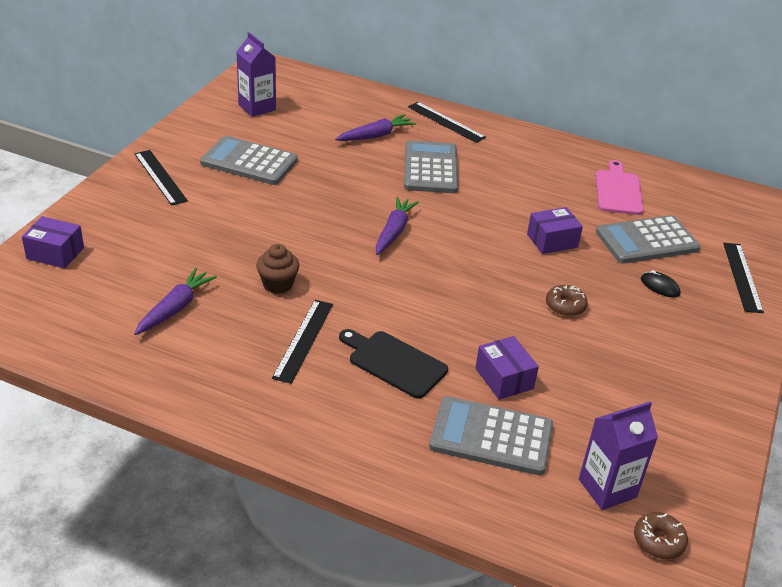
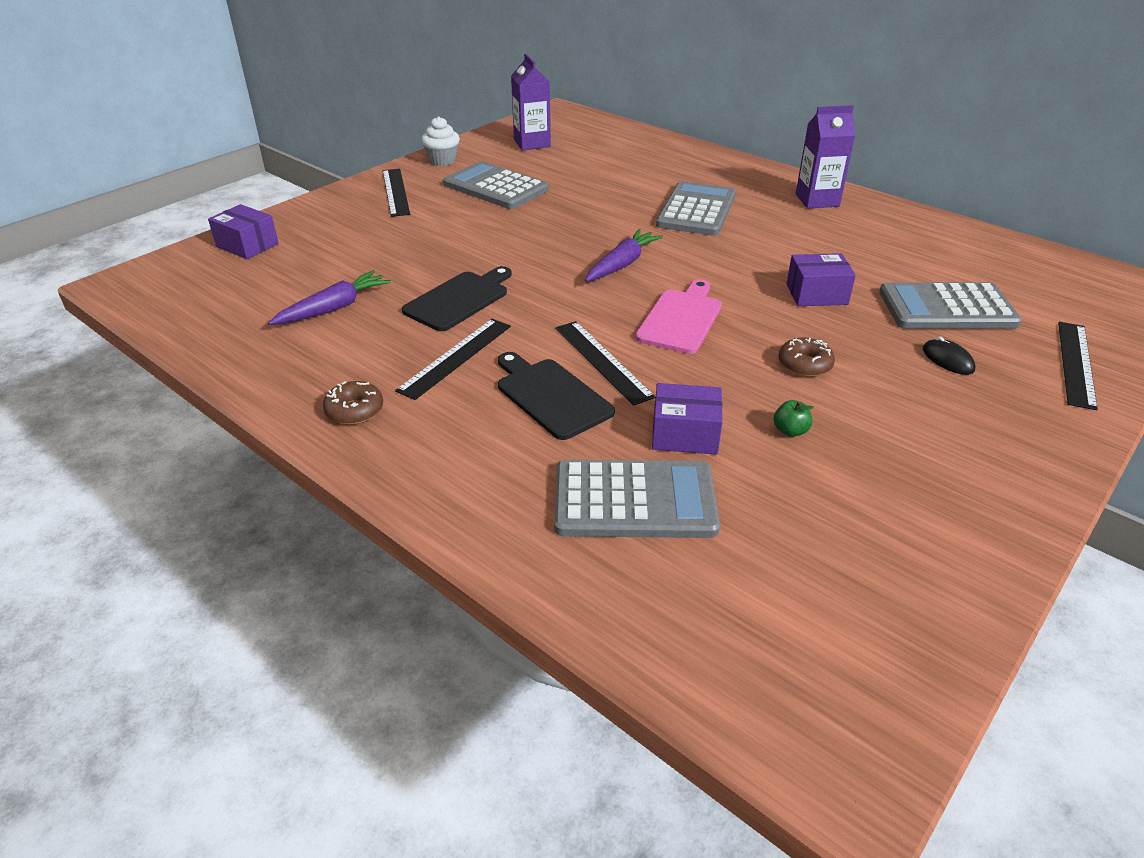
camera: 20 degrees right, 0 degrees up
brown cupcake [256,244,299,294] -> black cutting board [402,266,512,331]
purple carrot [335,114,416,141] -> none
black ruler [408,102,486,143] -> black ruler moved to [556,321,656,406]
grey calculator [429,396,553,475] -> grey calculator turned 150 degrees clockwise [554,460,720,538]
purple box [475,336,539,400] -> purple box turned 75 degrees counterclockwise [652,383,723,455]
purple carton [579,401,658,510] -> purple carton moved to [796,105,855,209]
pink cutting board [595,160,644,215] -> pink cutting board moved to [635,279,722,354]
brown donut [634,512,688,559] -> brown donut moved to [323,381,383,425]
none -> white cupcake [421,116,460,166]
none -> green apple [774,400,814,437]

